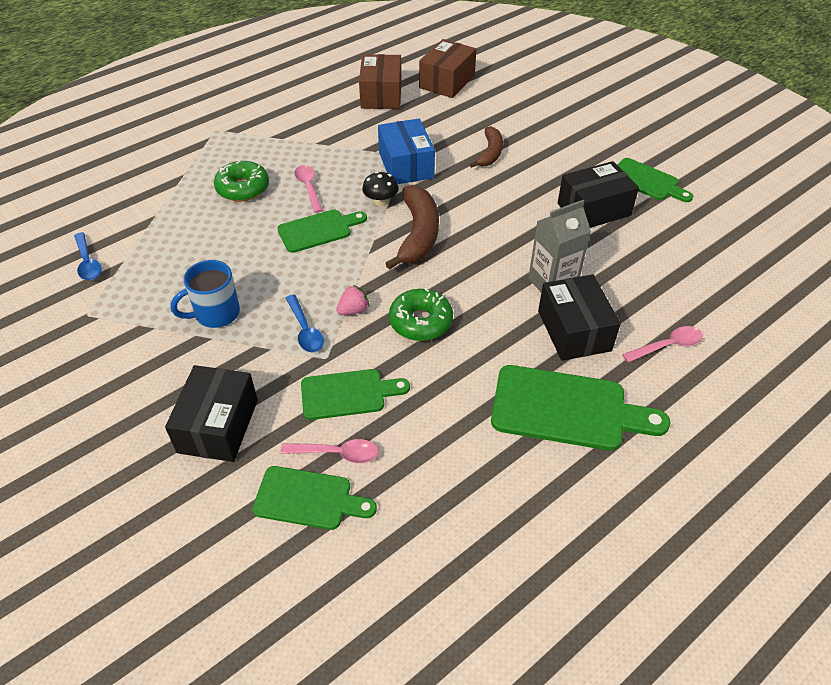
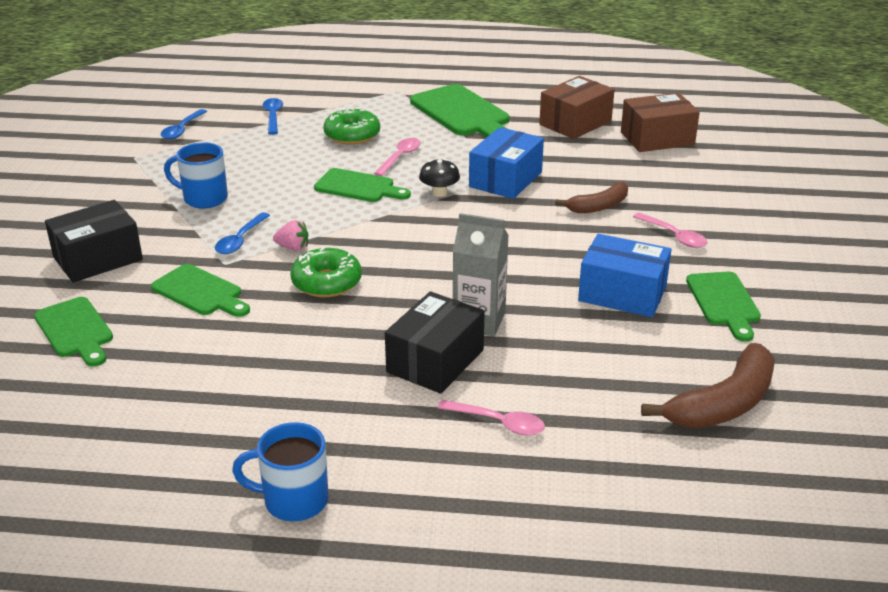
camera: 45 degrees right, 15 degrees down
pink spoon [280,439,379,463] -> pink spoon moved to [633,212,708,248]
brown banana [385,185,439,270] -> brown banana moved to [641,343,775,428]
green cutting board [491,365,670,451] -> green cutting board moved to [410,84,509,138]
black box [558,161,639,228] -> blue box [578,234,671,317]
none -> blue mug [232,422,328,521]
none -> blue spoon [263,98,283,135]

